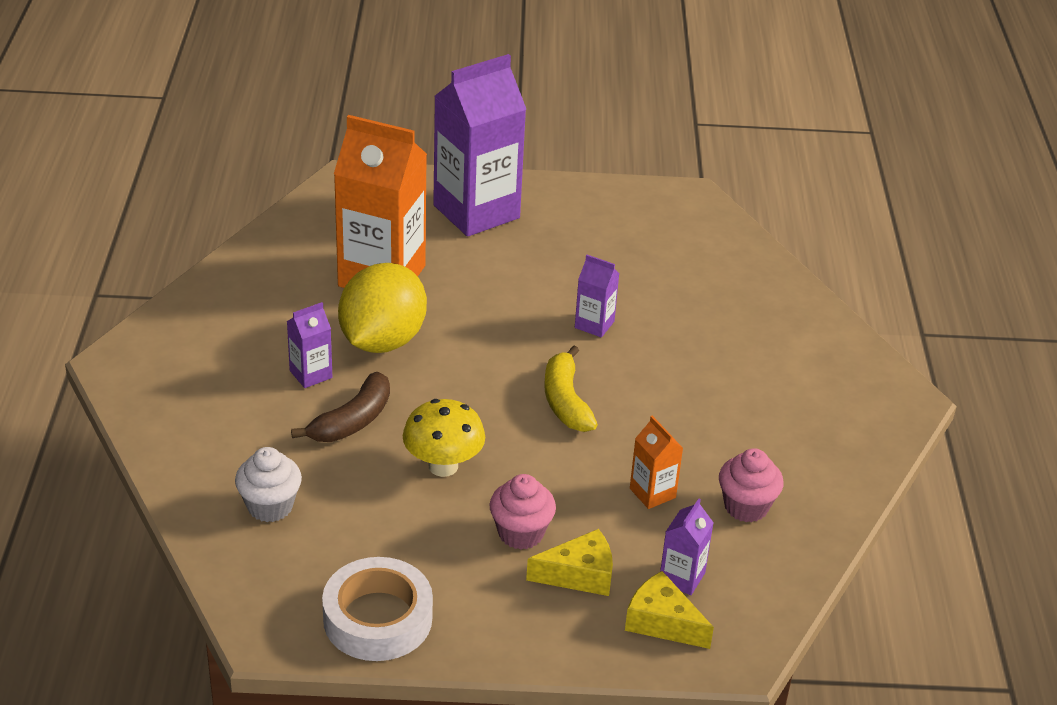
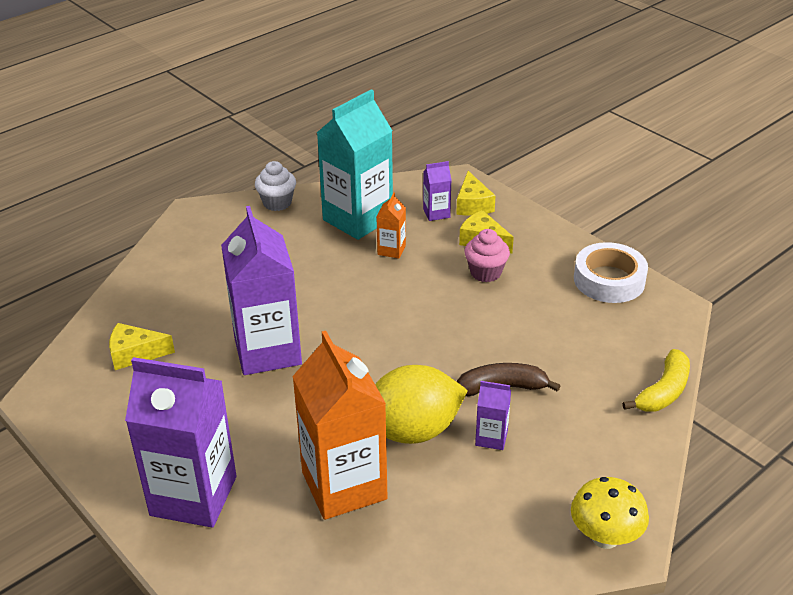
camera: 130 degrees left, 0 degrees up
white cupcake [235,447,302,522] -> white cupcake moved to [255,161,296,211]
yellow mushroom [403,399,485,477] -> yellow mushroom moved to [571,477,649,549]
yellow banana [544,345,598,432] -> yellow banana moved to [622,349,690,412]
purple carton [575,255,619,337] -> purple carton [221,206,302,375], size x2.26
pink cupcake [719,448,783,522] -> turquoise carton [317,89,393,240]
none -> yellow cheese [109,323,175,370]

